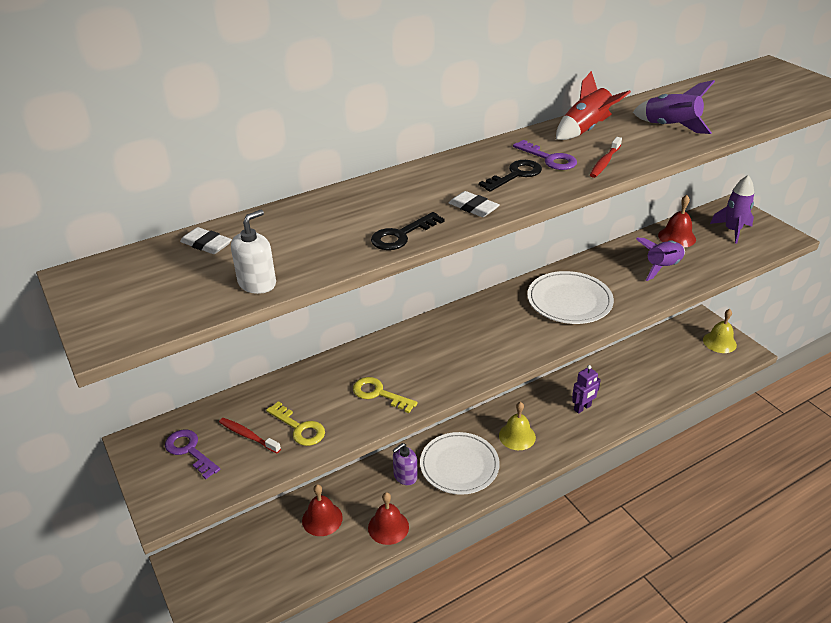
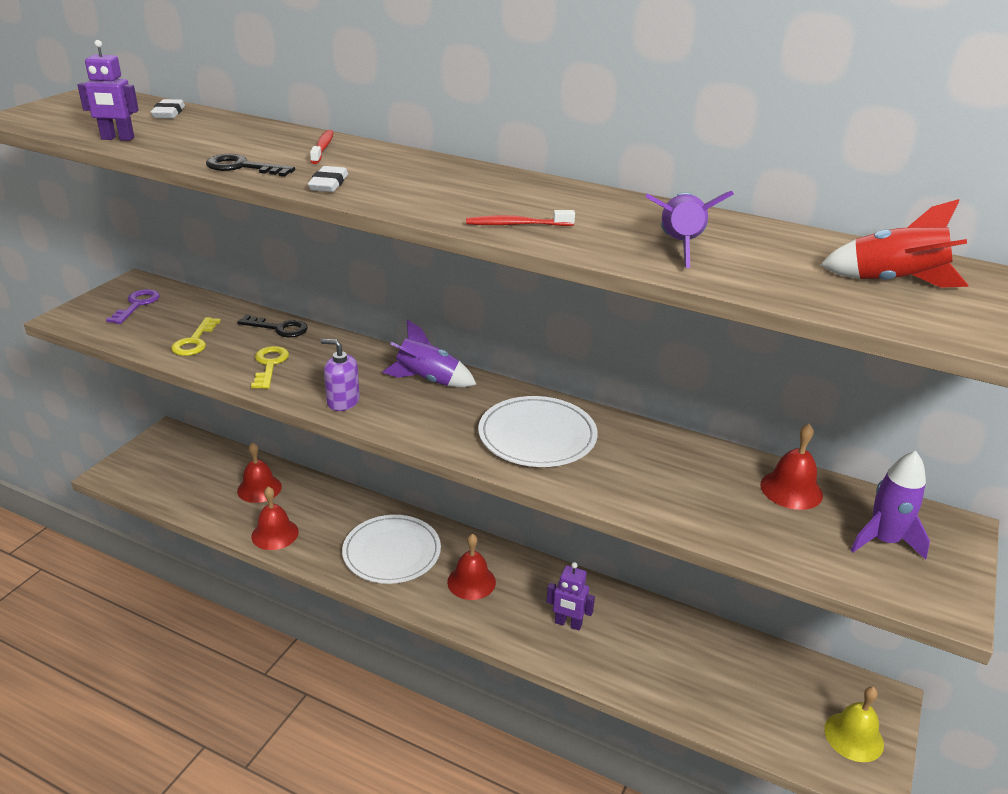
camera: 55 degrees right, 5 degrees down
red toothbrush [219,418,281,453] -> red toothbrush moved to [310,130,333,164]
white soap dispenser [231,209,276,294] -> purple robot [78,40,139,141]
purple soap dispenser [393,443,418,485] -> purple soap dispenser moved to [320,339,360,411]
black key [479,160,542,192] -> black key moved to [237,315,308,337]
yellow bell [499,402,536,450] -> red bell [447,534,496,600]
purple key [513,140,577,170] -> none
red rocket [556,71,631,140] -> red rocket moved to [820,199,969,288]
purple rocket [636,238,685,281] -> purple rocket moved to [382,320,477,387]

